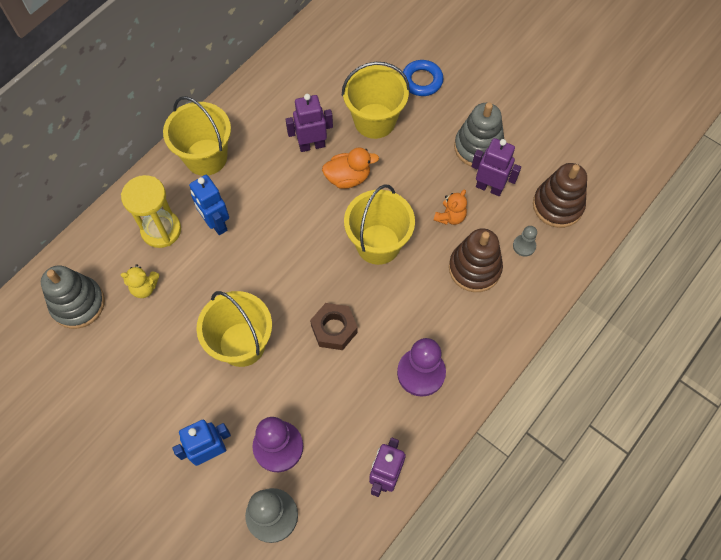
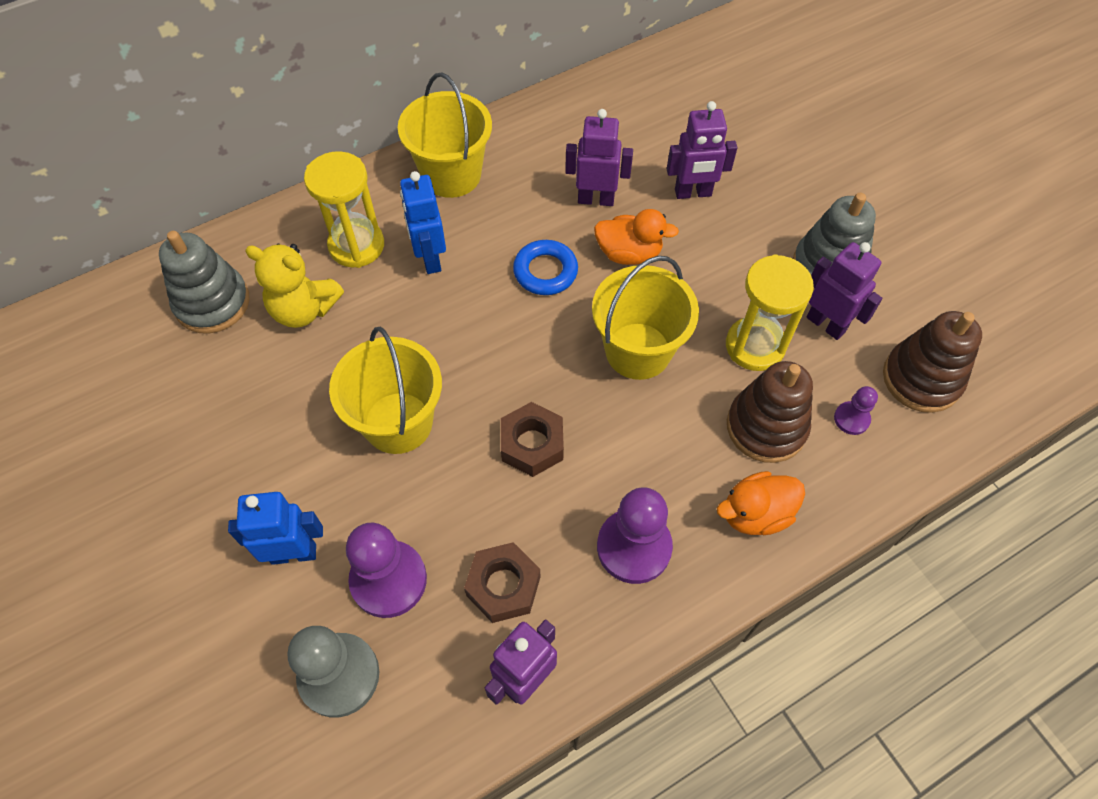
camera: 20 degrees right, 5 degrees down
yellow teddy bear [120,264,160,298] -> yellow teddy bear [245,244,344,328], size x1.59
yellow bucket [342,62,410,139] -> purple robot [667,101,737,199]
blue ring [402,60,443,96] -> blue ring moved to [513,240,578,295]
orange teddy bear [434,189,467,225] -> yellow hourglass [726,254,814,371]
grey pawn [513,226,537,257] -> purple pawn [834,386,878,435]
none -> brown nut [464,542,540,623]
none -> orange duck [717,471,805,535]

